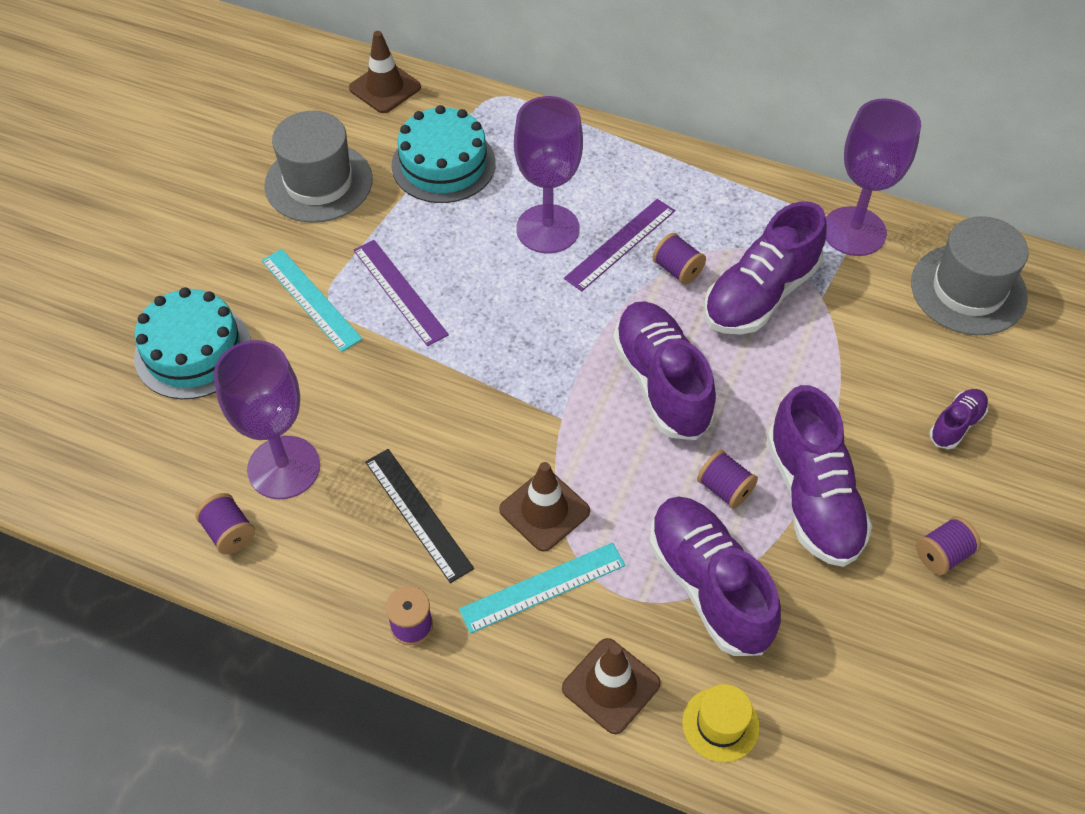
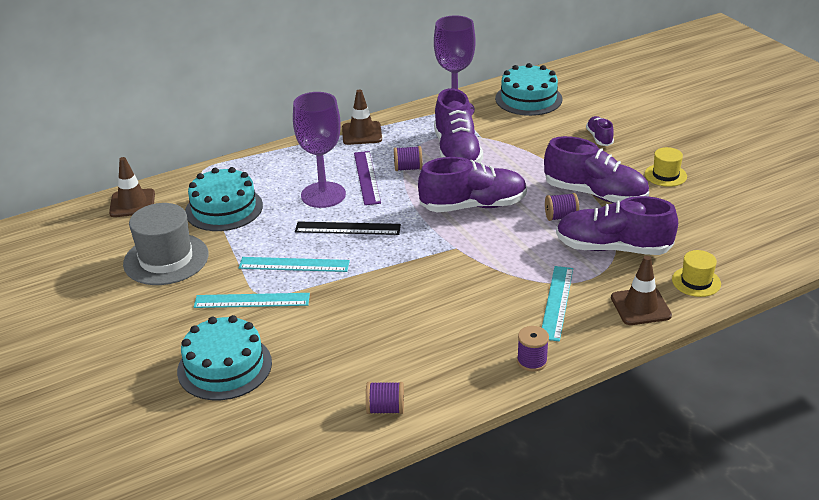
camera: 50 degrees left, 20 degrees down
purple goblet [214,340,320,499] -> none
purple ruler [353,240,449,346] -> turquoise ruler [239,257,350,272]
black ruler [365,449,474,583] -> black ruler moved to [295,221,401,235]
brown traffic cone [499,462,590,552] -> brown traffic cone moved to [342,90,382,145]
purple shoe [613,301,716,440] -> purple shoe turned 150 degrees clockwise [418,157,527,212]
grey hat [911,216,1029,335] -> turquoise cake [495,63,563,116]
purple spool [916,516,981,575] -> yellow hat [645,147,687,187]

